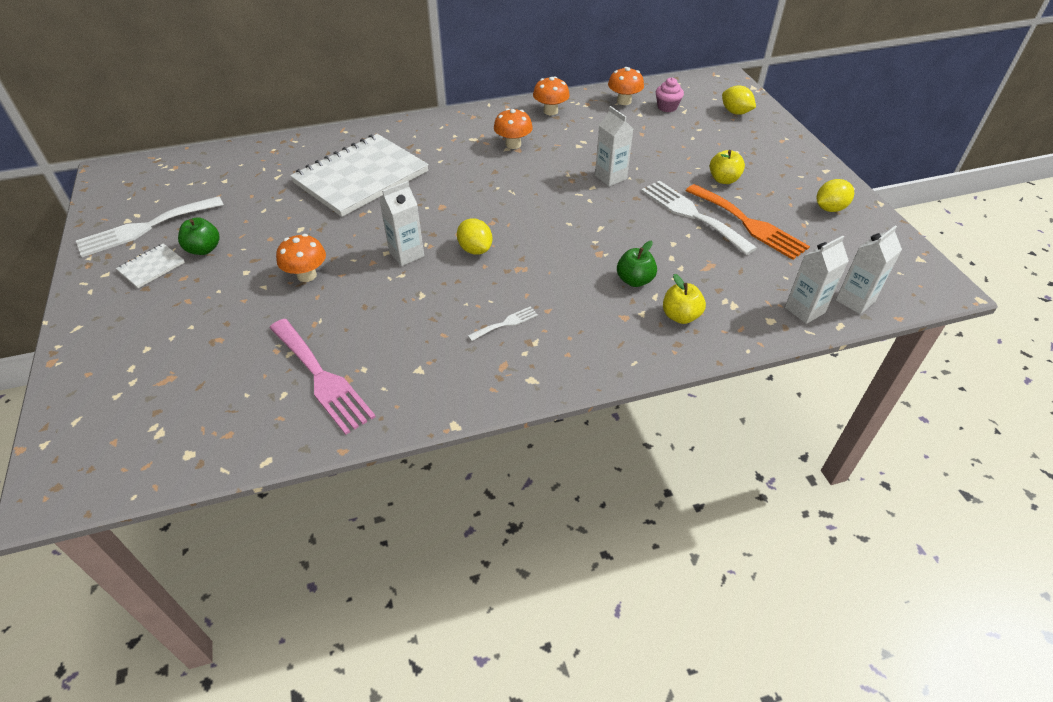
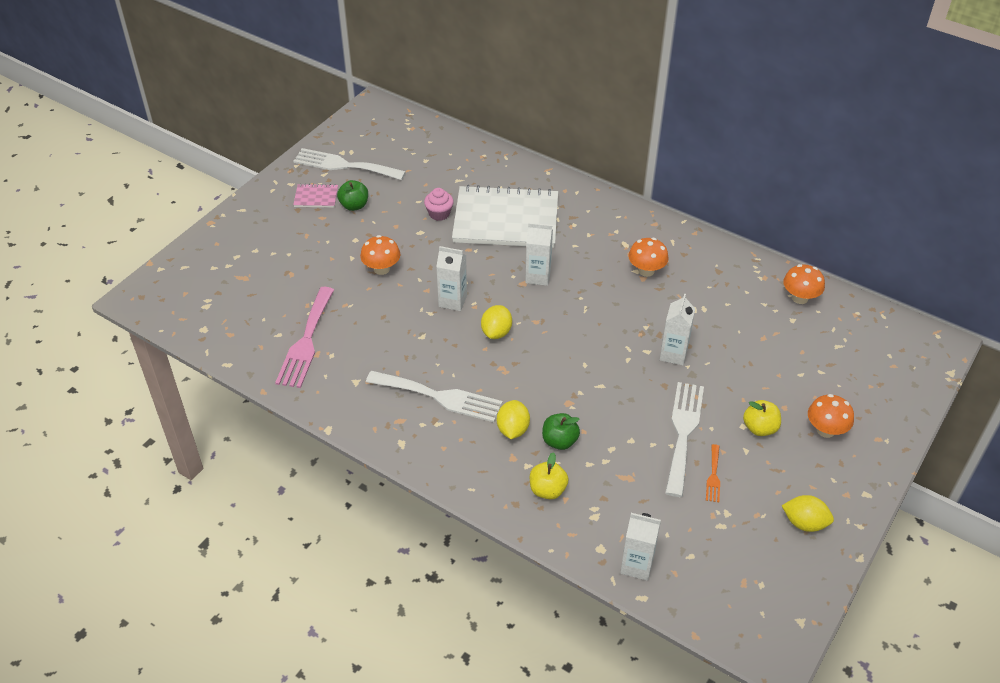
camera: 50 degrees right, 0 degrees up
white notebook [116,244,185,288] -> pink notebook [293,184,338,207]
white fork [468,306,538,341] -> white fork [366,371,502,422], size x2.14
orange mushroom [533,76,570,115] -> orange mushroom moved to [808,394,854,438]
pink cupcake [656,77,684,112] -> pink cupcake moved to [424,188,454,221]
orange fork [686,184,810,260] -> orange fork [706,444,720,502], size x0.47
yellow lemon [722,85,756,115] -> yellow lemon moved to [497,400,530,439]
white carton [836,225,902,314] -> white carton moved to [525,223,553,286]

